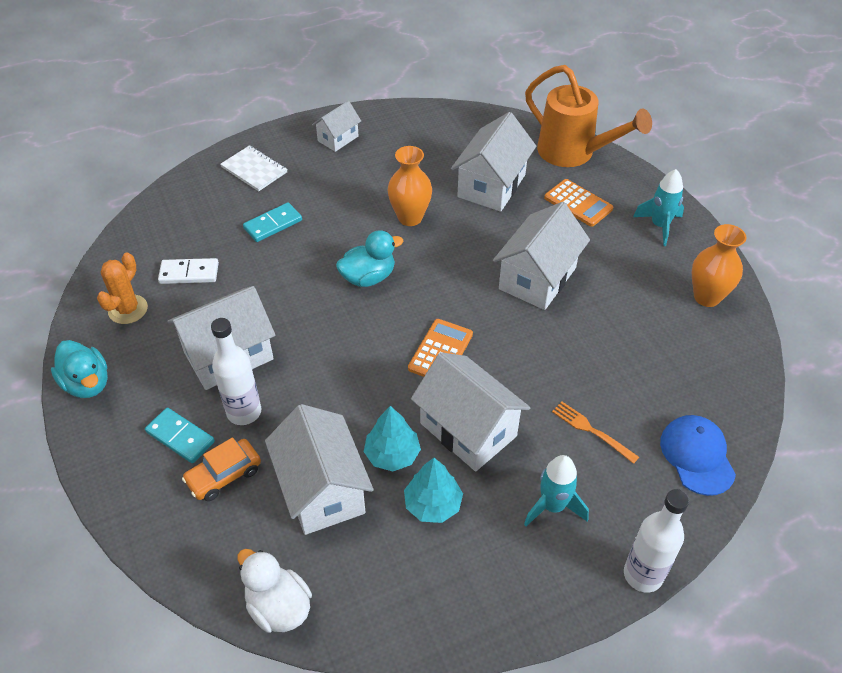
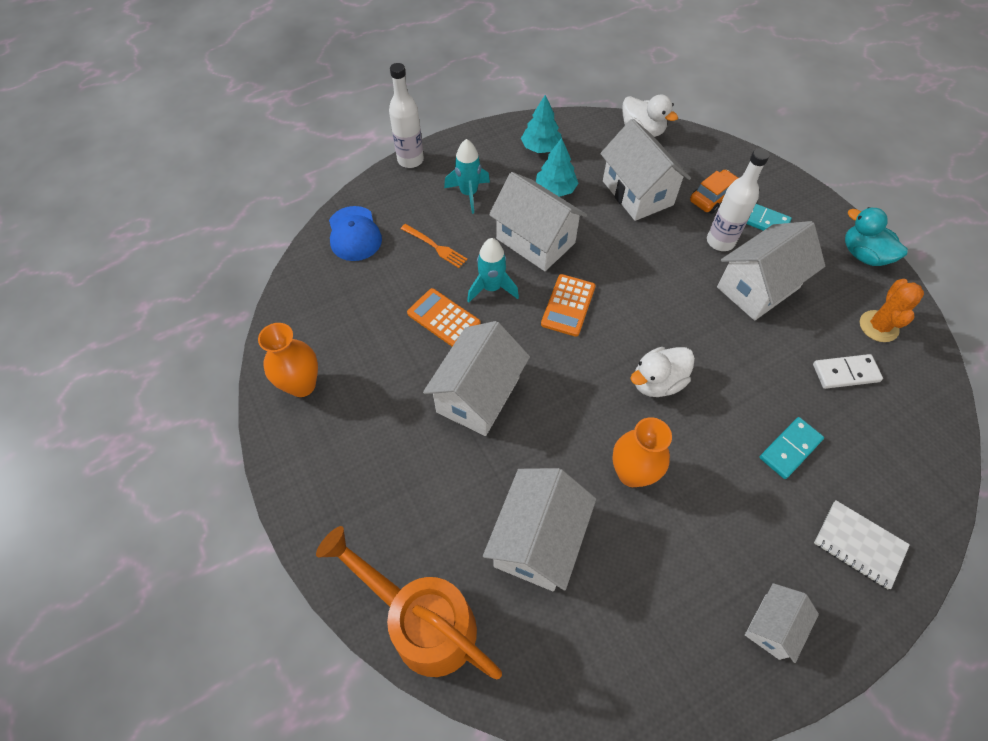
camera: 175 degrees right, 10 degrees up
turquoise duck [336,230,404,287] -> white duck [630,347,695,397]
turquoise tree [364,406,421,471] -> turquoise tree moved to [521,95,561,153]
orange calculator [544,179,614,227] -> orange calculator moved to [407,288,481,346]
turquoise rocket [633,169,684,246] -> turquoise rocket moved to [467,238,519,303]

